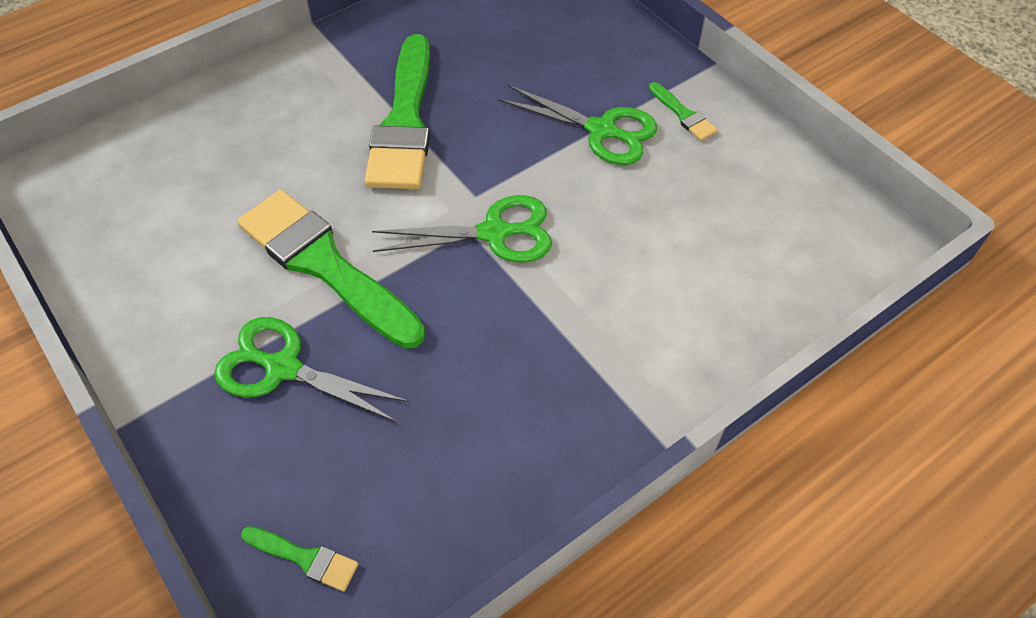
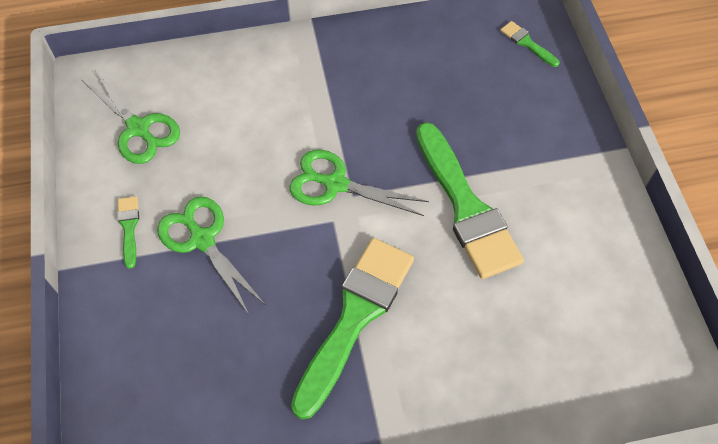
camera: 155 degrees left, 5 degrees up
green scissors [214,317,409,422] -> green scissors moved to [81,69,180,164]

